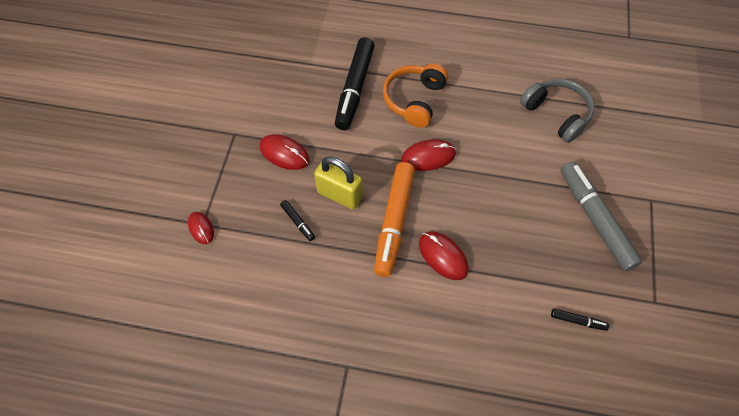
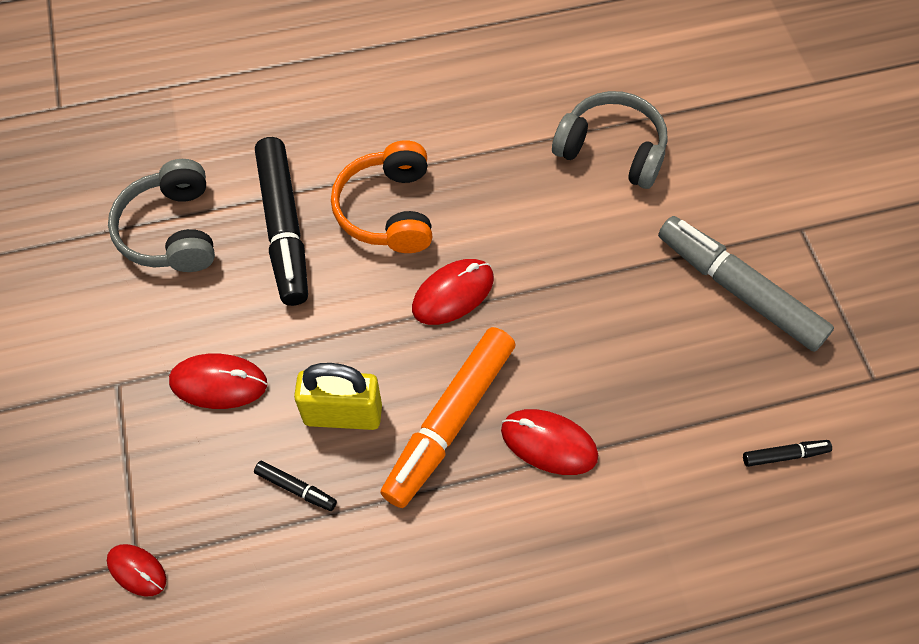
camera: 25 degrees left, 0 degrees up
orange marker [374,162,415,277] -> orange marker turned 45 degrees clockwise [380,327,516,508]
none -> grey headphones [108,159,215,272]

